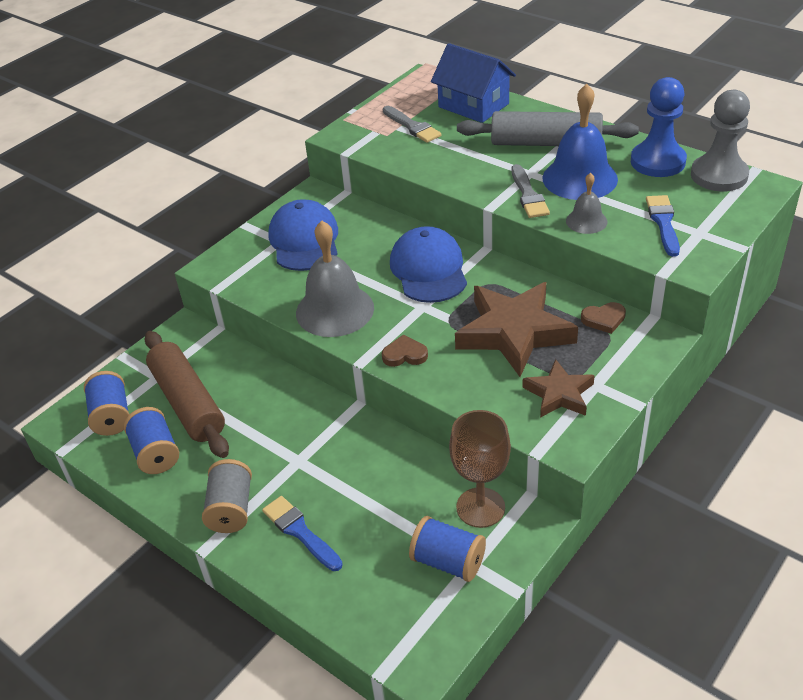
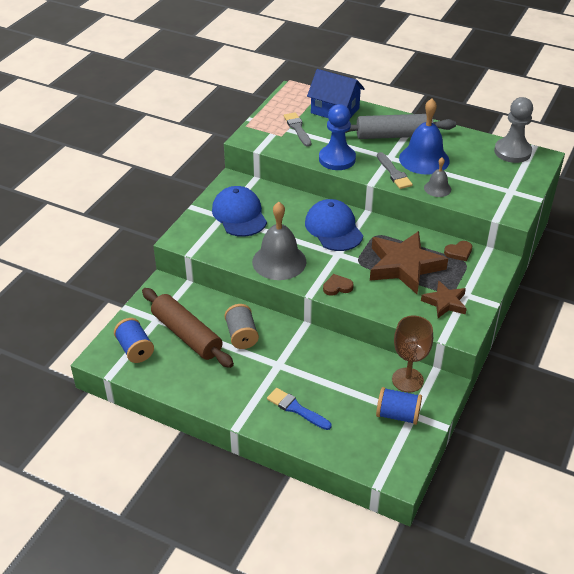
camera: 15 degrees left, 0 degrees up
blue spool [124,407,179,474] -> none
grey spool [202,459,252,533] -> grey spool moved to [225,304,259,349]
grey brush [383,106,442,143] -> grey brush turned 150 degrees counterclockwise [284,112,311,147]
blue pawn [631,77,687,177] -> blue pawn moved to [319,104,356,170]
blue brush [646,195,680,257] -> none

